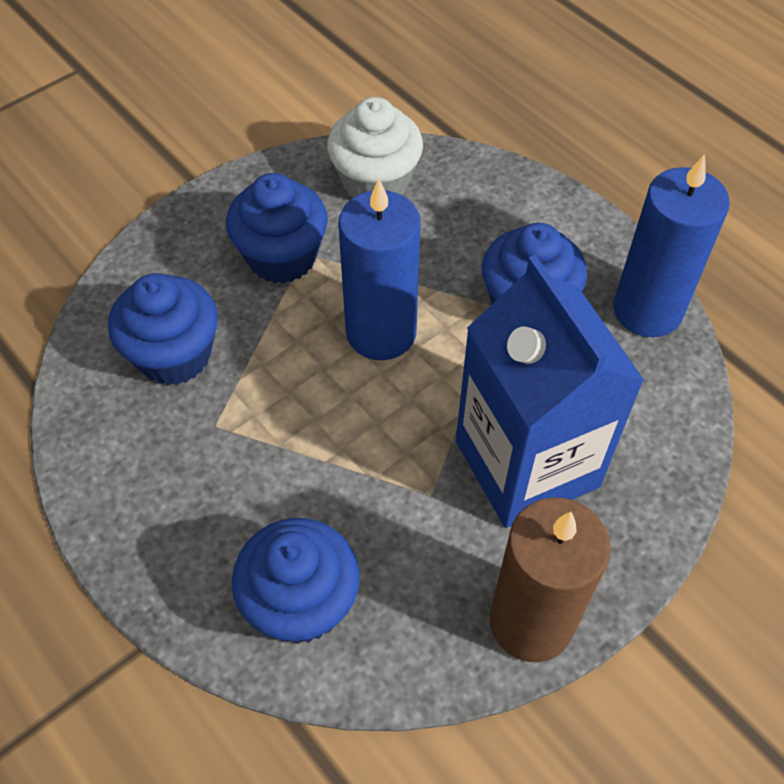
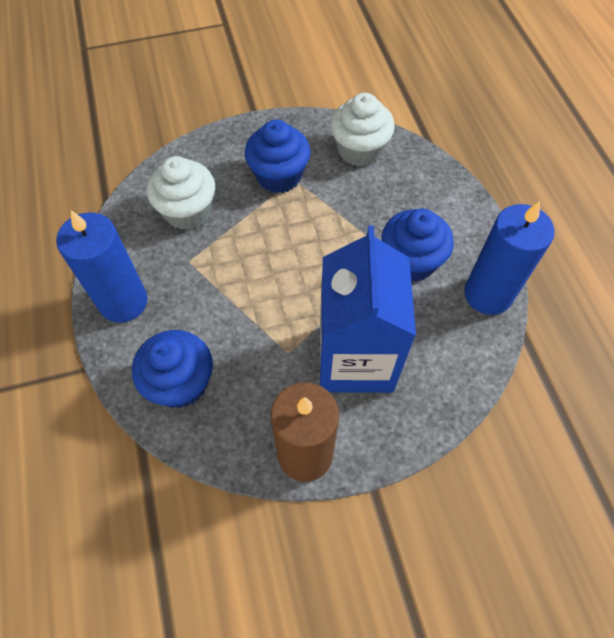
camera: 25 degrees right, 5 degrees up
blue cupcake [108,273,218,385] -> white cupcake [147,156,215,230]
blue candle [338,179,421,360] -> blue candle moved to [56,210,148,323]

